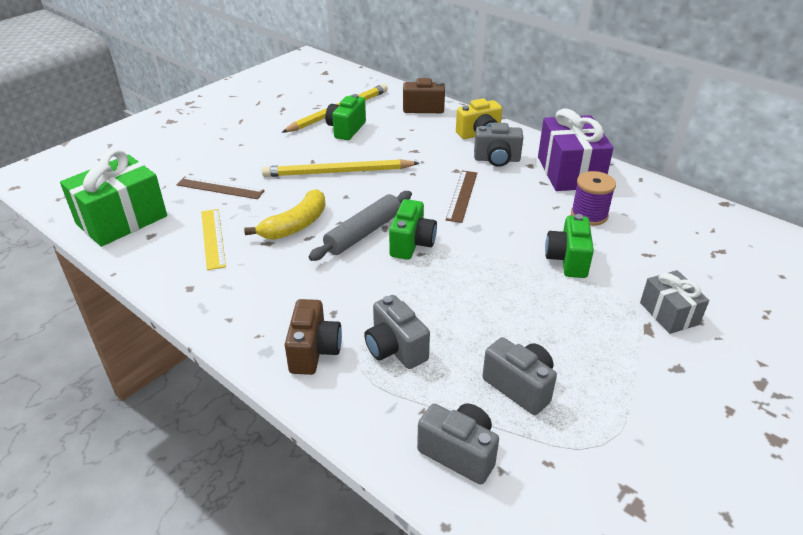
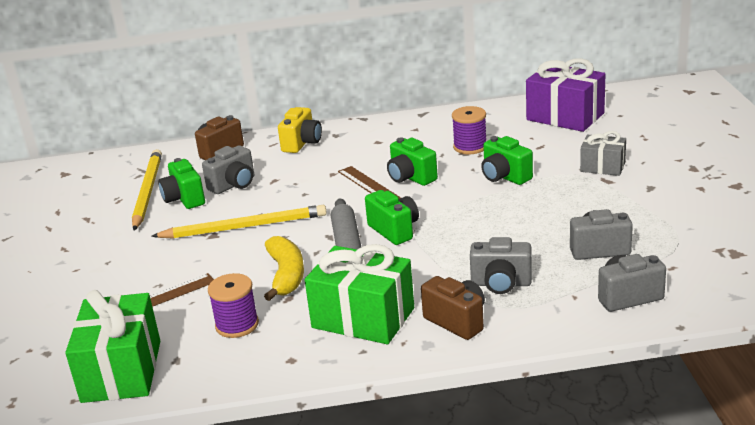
camera: 45 degrees left, 10 degrees down
yellow ruler [201,209,226,270] -> purple spool [208,273,259,338]
yellow pencil [262,159,419,177] -> yellow pencil turned 135 degrees counterclockwise [151,205,327,239]
grey camera [474,123,523,167] -> grey camera moved to [202,145,254,194]
purple gift [538,108,614,191] -> purple gift moved to [526,58,605,132]
none -> green gift [305,244,414,344]
none -> green camera [387,138,438,186]

